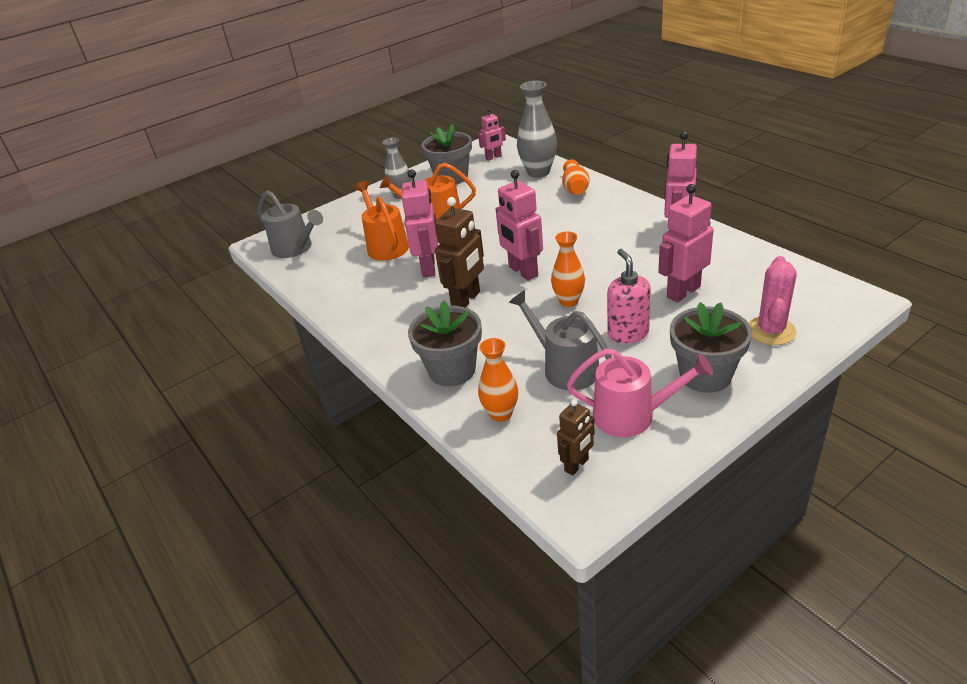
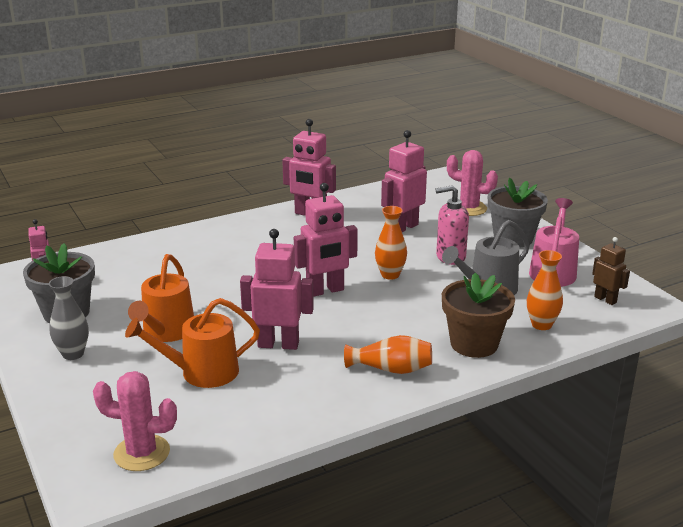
camera: 85 degrees left, 10 degrees down
grey watering can [258,190,323,258] -> pink cactus [93,371,177,471]
grey flower pot [408,300,482,386] -> brown flower pot [442,273,515,358]
brown robot [435,197,484,308] -> none
grey vase [517,81,557,178] -> none
orange vase [562,159,590,195] -> orange vase moved to [344,335,432,374]
pink robot [658,184,714,302] -> pink robot turned 75 degrees clockwise [381,130,427,232]

